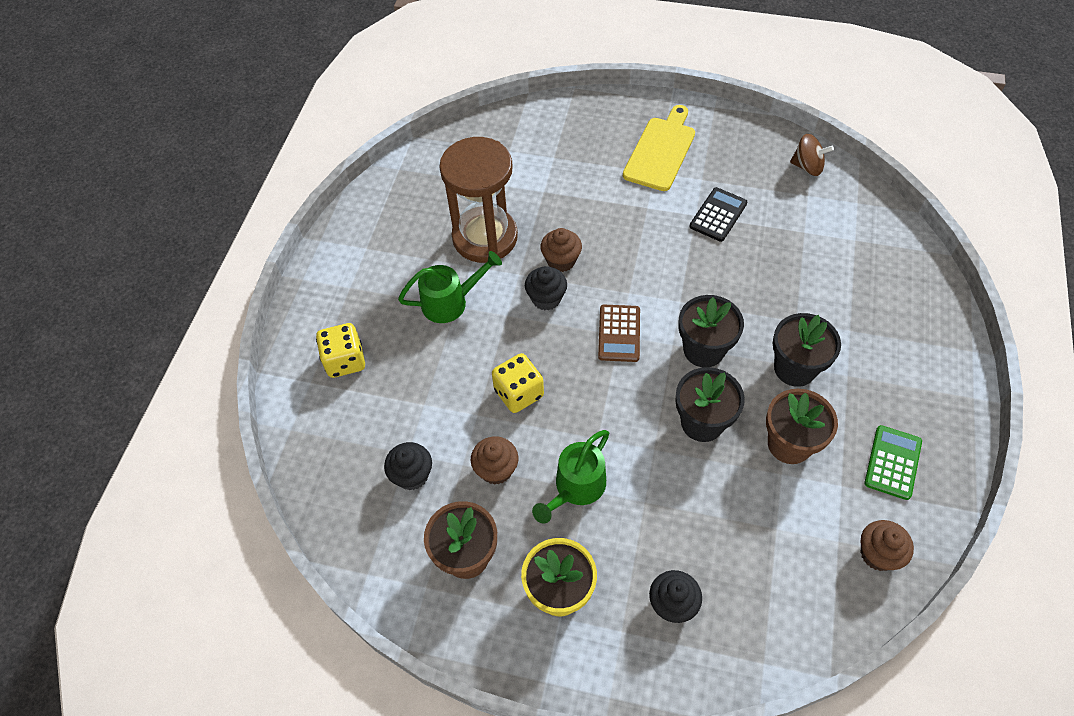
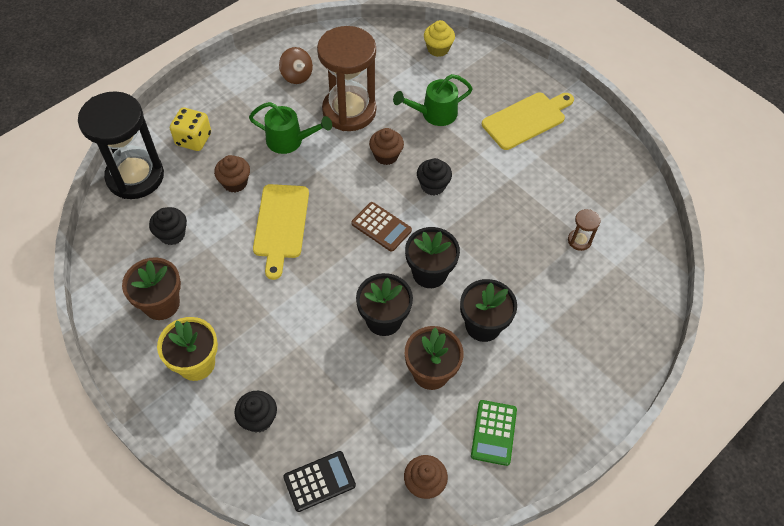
camera: 30 degrees right, 0 degrees up
brown cupcake [471,436,519,485] -> brown cupcake moved to [214,155,250,192]
yellow dice [492,353,544,413] -> yellow cutting board [253,184,309,280]
black cupcake [525,266,567,311] -> black cupcake moved to [417,158,452,196]
green watering can [532,430,609,524] -> green watering can moved to [393,74,473,126]
brown calculator [598,305,640,362] -> brown calculator turned 90 degrees counterclockwise [351,202,412,252]
black calculator [690,187,747,242] -> black calculator moved to [283,451,356,512]
brown spinning top [790,134,834,176] -> brown spinning top moved to [279,47,313,84]
green calculator [864,425,922,500] -> green calculator turned 135 degrees clockwise [471,400,517,466]
none -> black hourglass [78,91,164,199]
none -> yellow cupcake [424,20,455,57]
none -> brown hourglass [568,209,601,251]

